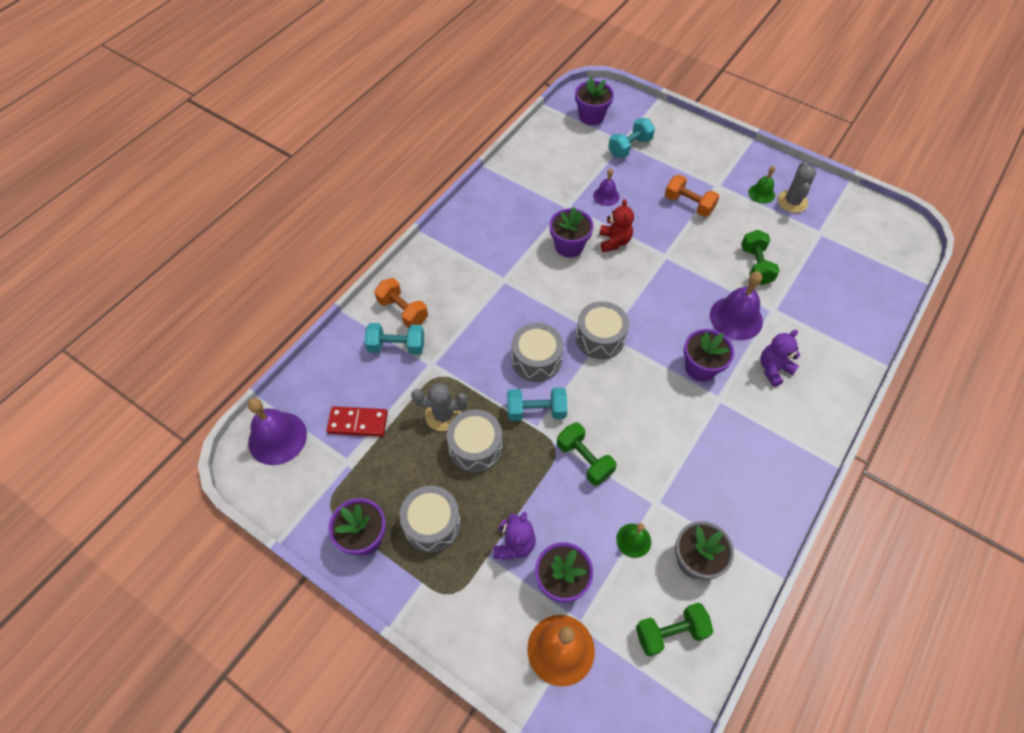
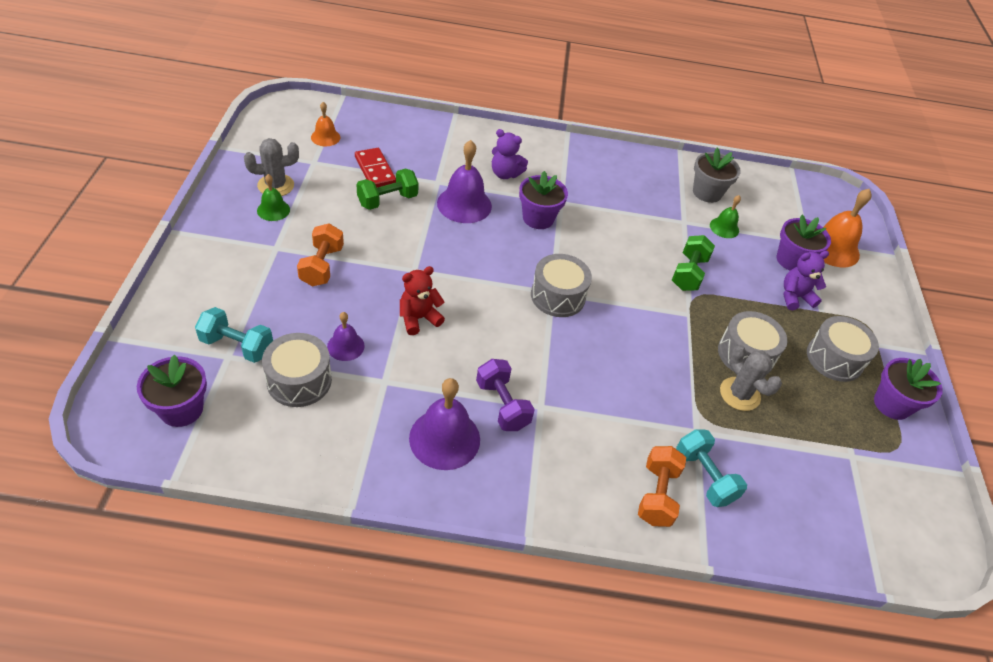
camera: 125 degrees left, 10 degrees down
purple bell [248,398,307,465] -> purple bell moved to [409,378,480,470]
red domino [326,406,388,437] -> red domino moved to [355,148,396,188]
turquoise dumbbell [507,387,568,421] -> none
grey drum [512,323,563,382] -> grey drum moved to [262,333,332,407]
purple flower pot [550,207,594,258] -> none
green dumbbell [636,602,713,657] -> none
none -> orange bell [311,102,340,146]
none -> purple dumbbell [476,359,535,431]

